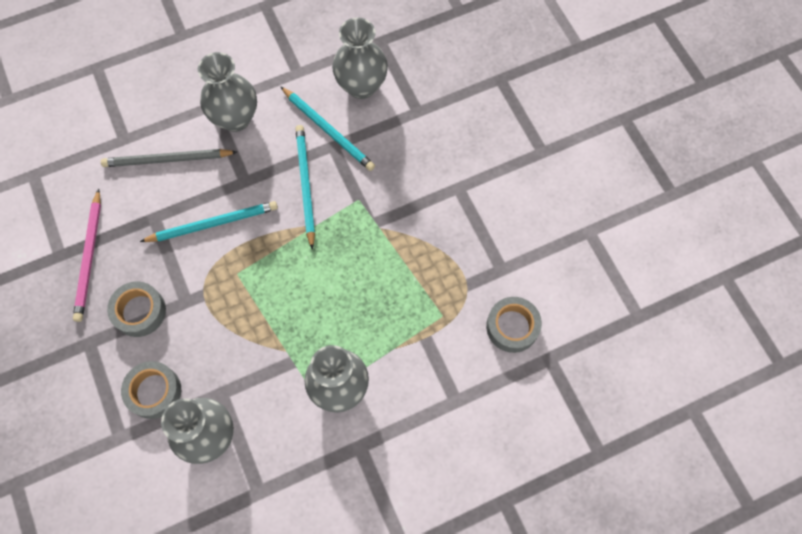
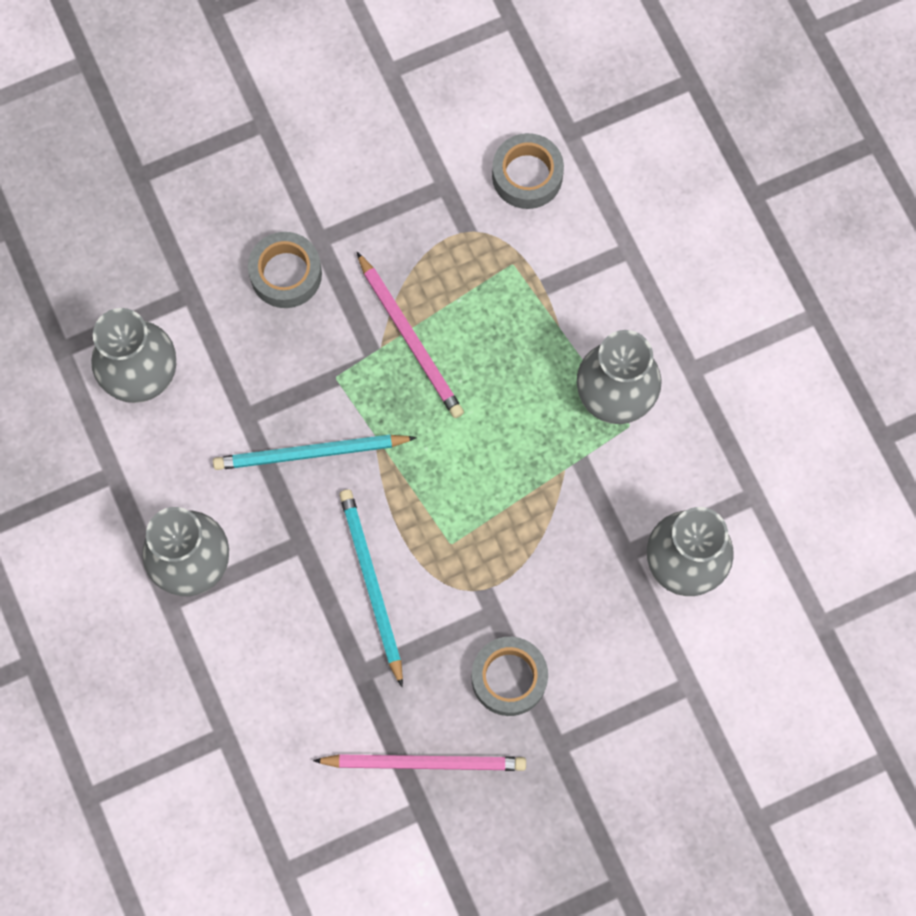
camera: 90 degrees left, 5 degrees up
grey pencil [101,149,237,167] -> none
grey tape [121,361,181,419] -> grey tape moved to [248,232,322,308]
turquoise pencil [280,86,375,171] -> none
none -> pink pencil [357,252,464,418]

